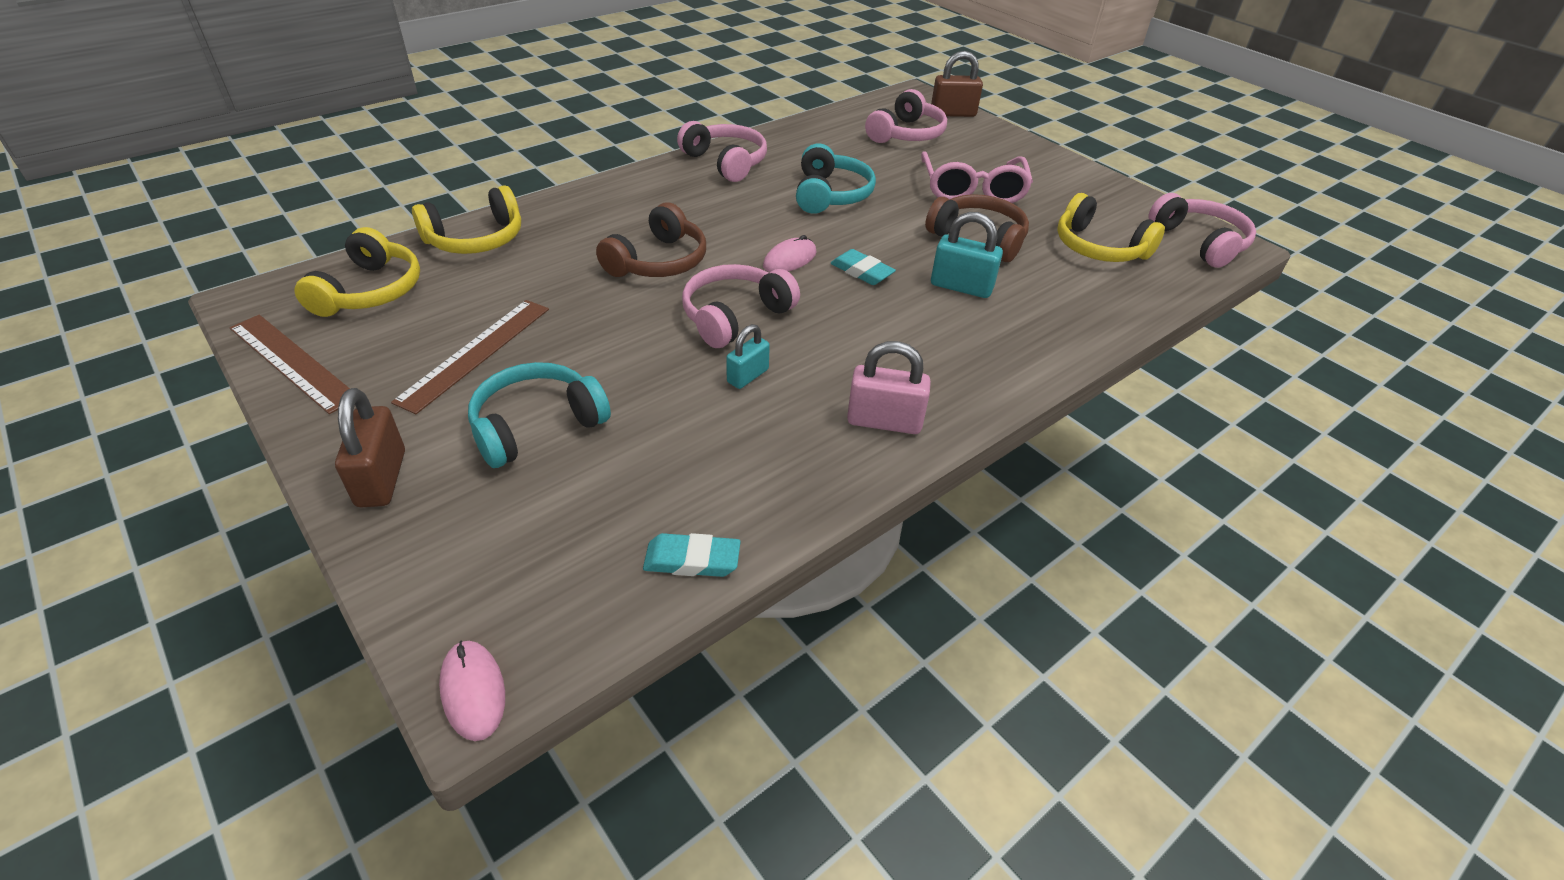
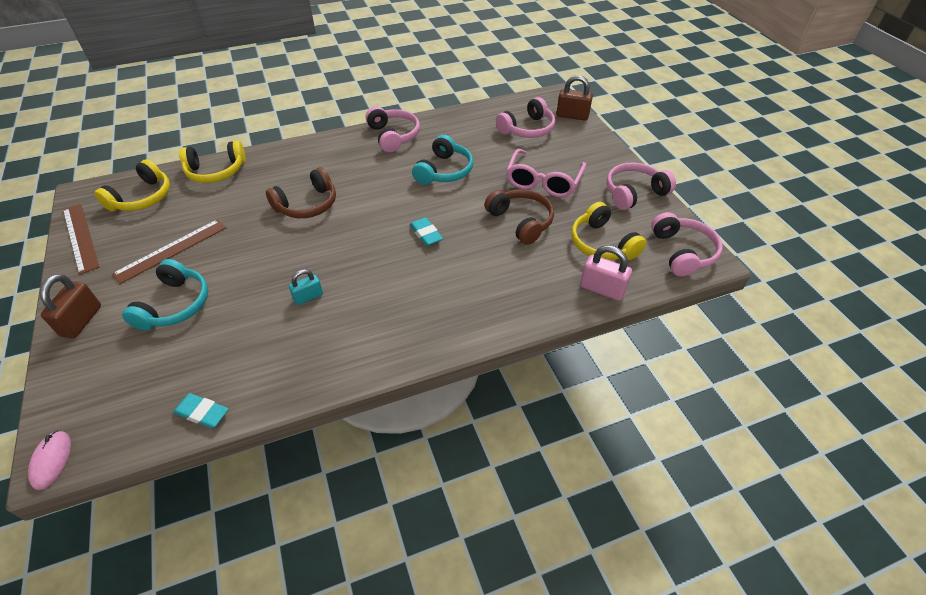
camera: 20 degrees right, 5 degrees up
turquoise headphones [468,362,611,468] -> turquoise headphones turned 120 degrees clockwise [122,259,208,331]
pink headphones [682,264,800,348] -> pink headphones moved to [607,162,676,210]
pink mouse [763,235,817,272] -> none
pink padlock [847,341,931,434] -> pink padlock moved to [580,245,632,301]
turquoise padlock [931,212,1003,298] -> none

